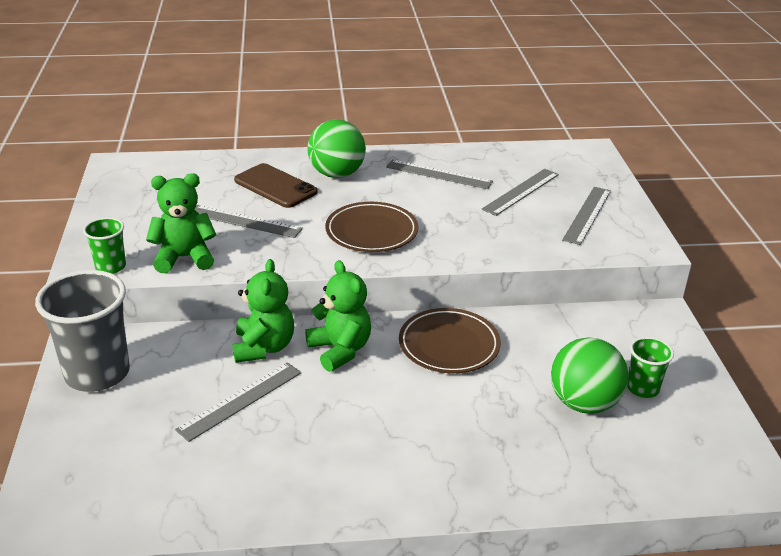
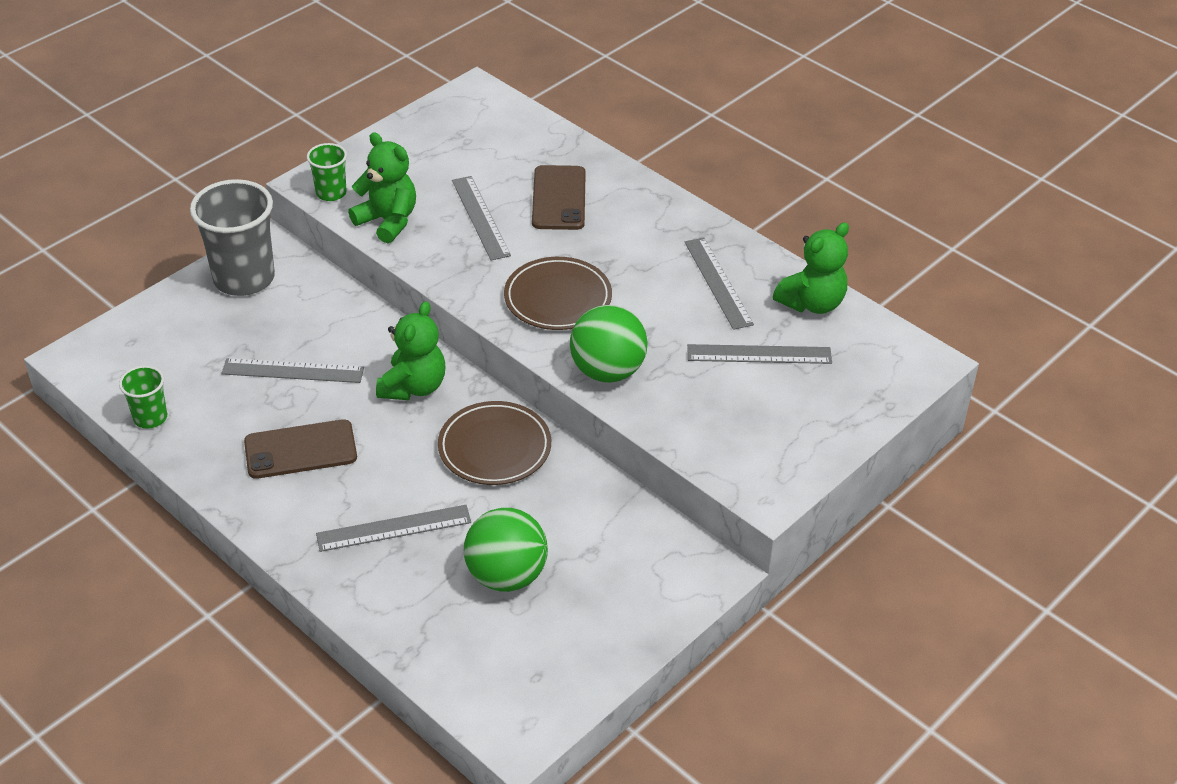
camera: 50 degrees right, 10 degrees up
green teddy bear [233,259,294,363] -> green teddy bear moved to [773,223,849,314]
green ball [307,120,366,178] -> green ball moved to [570,305,648,382]
grey ruler [562,187,611,245] -> grey ruler moved to [316,505,471,552]
green cup [627,337,674,398] -> green cup moved to [119,366,167,429]
none -> brown phone [244,419,357,479]

